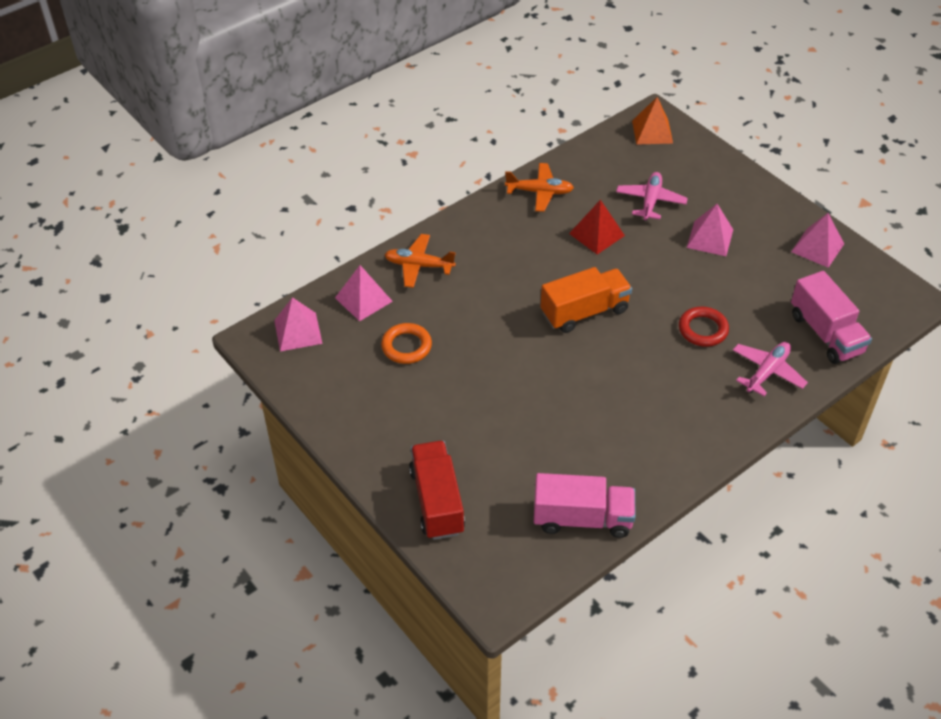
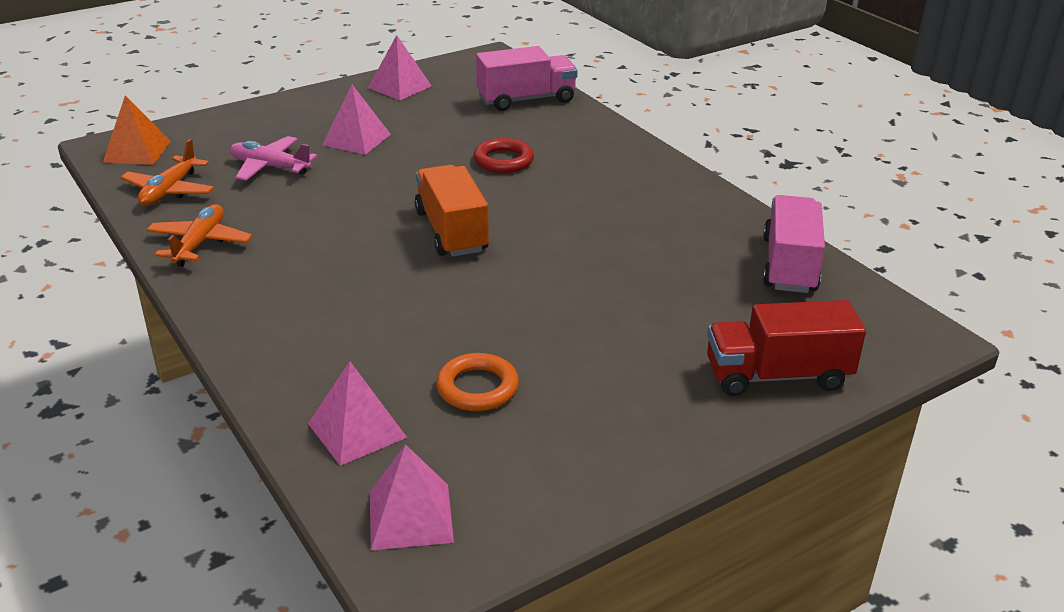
camera: 85 degrees left, 15 degrees down
orange plane [384,234,456,288] -> orange plane moved to [120,139,214,206]
red pyramid [569,199,625,254] -> none
pink plane [733,342,808,396] -> none

